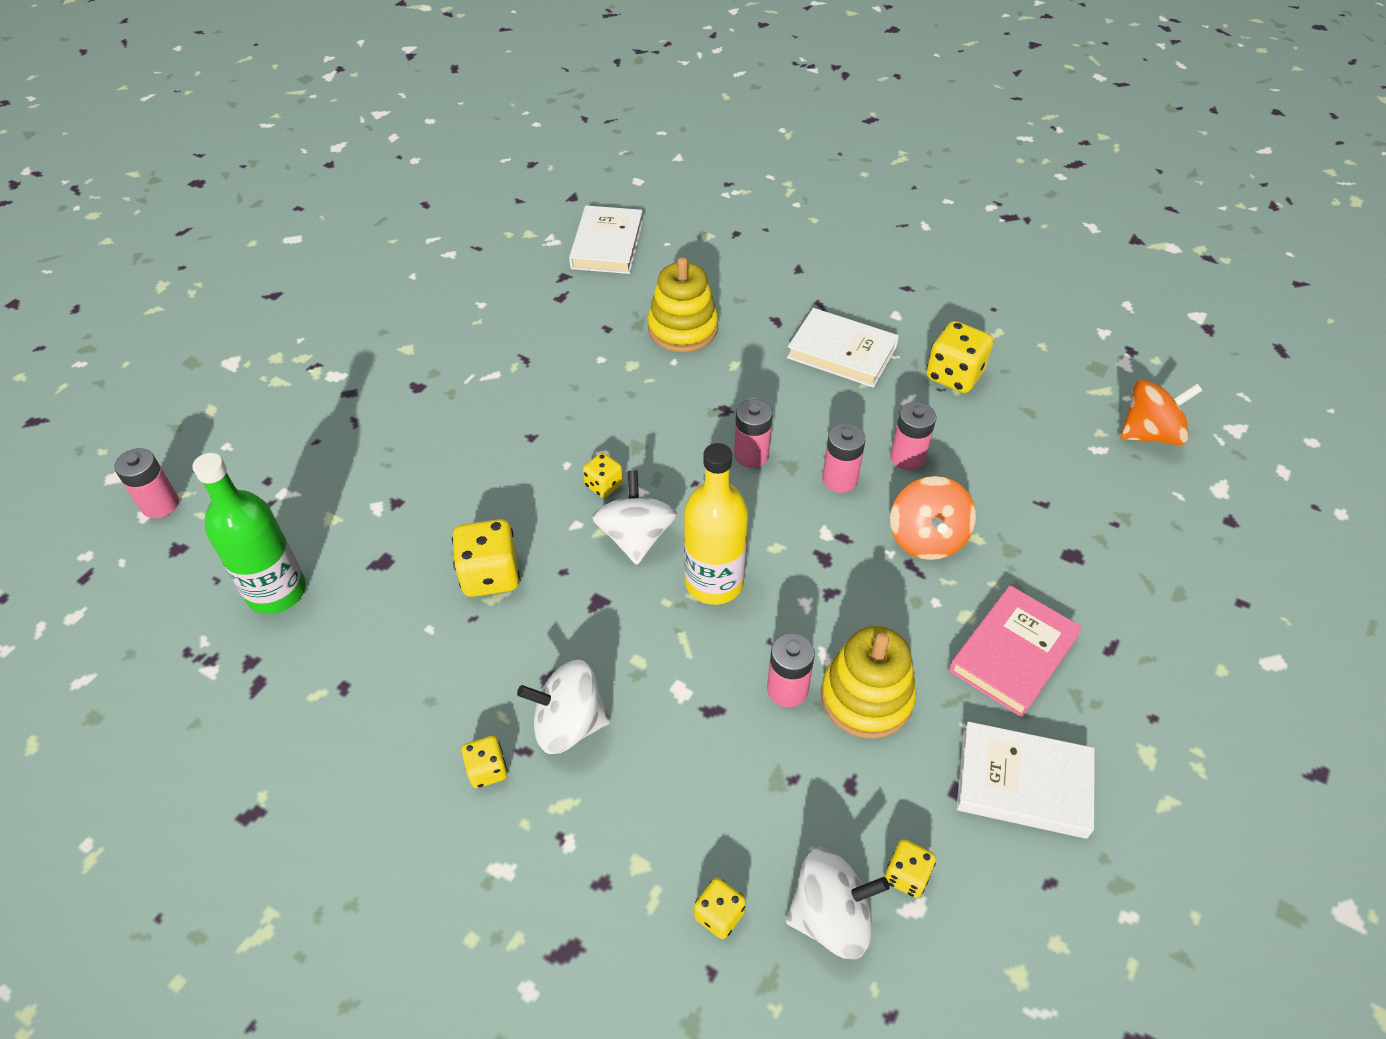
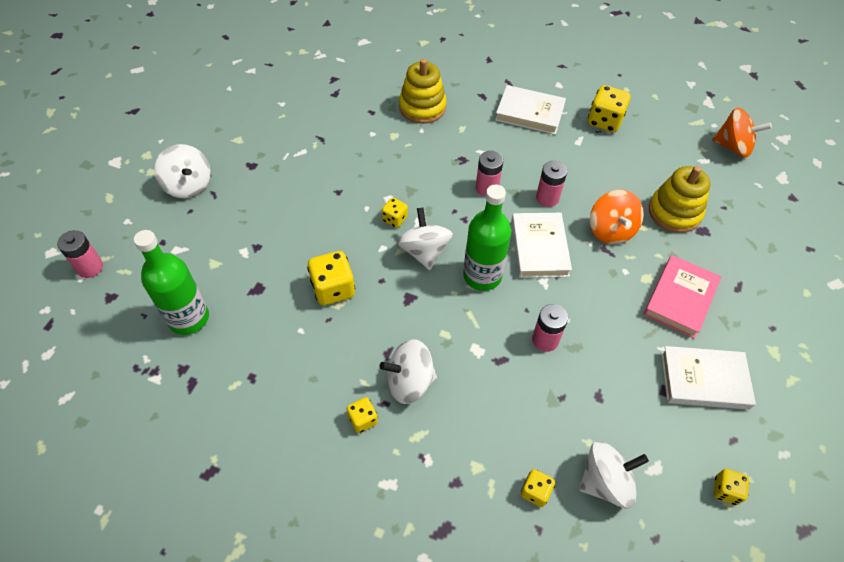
camera: 10 degrees left, 5 degrees up
white book [569,205,643,274] -> white book moved to [511,213,572,278]
yellow bottle [684,443,748,605] -> green bottle [463,185,511,291]
yellow stacking toy [821,626,916,739] -> yellow stacking toy moved to [649,166,710,233]
yellow dice [884,839,936,898] -> yellow dice moved to [713,469,749,505]
pink battery [890,402,936,471] -> none
orange spinning top [1121,379,1203,445] -> orange spinning top turned 45 degrees clockwise [712,108,772,157]
none -> white spinning top [155,144,210,199]

